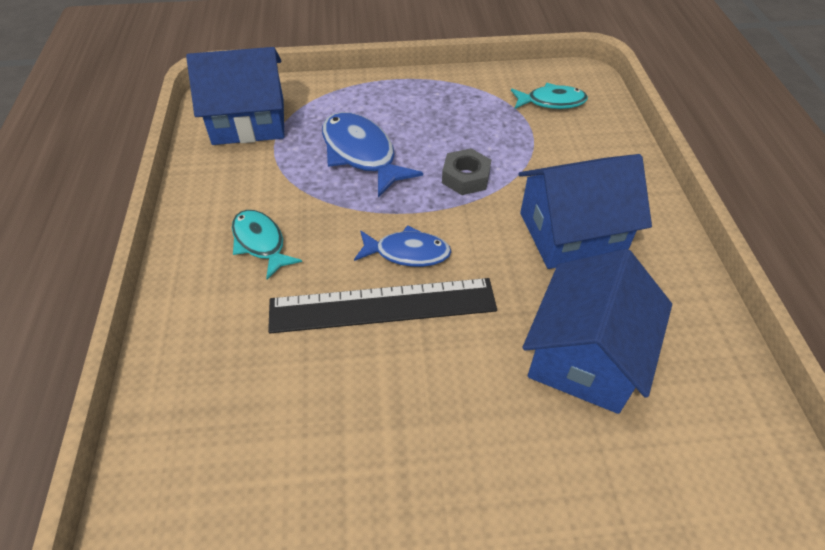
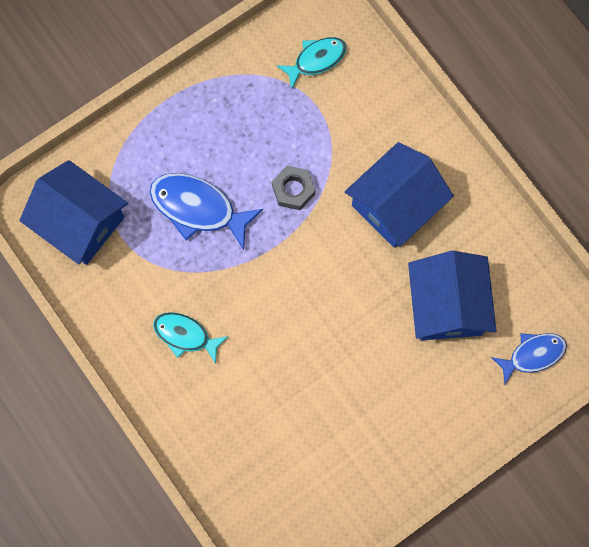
camera: 30 degrees left, 25 degrees up
blue house [186,47,284,145] -> blue house turned 75 degrees clockwise [19,160,128,265]
black ruler [268,278,497,333] -> none
blue fish [354,225,451,267] -> blue fish moved to [491,333,567,384]

